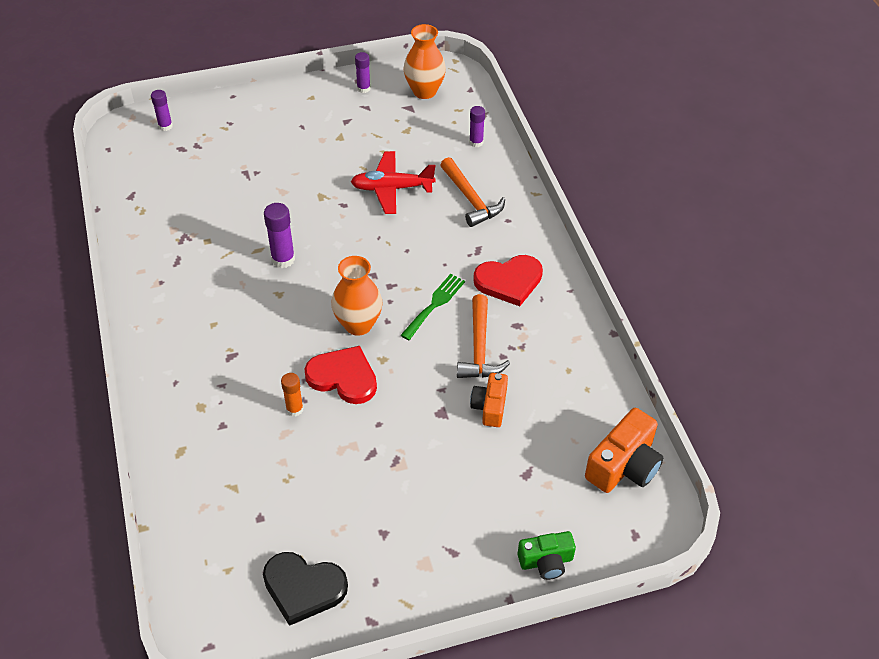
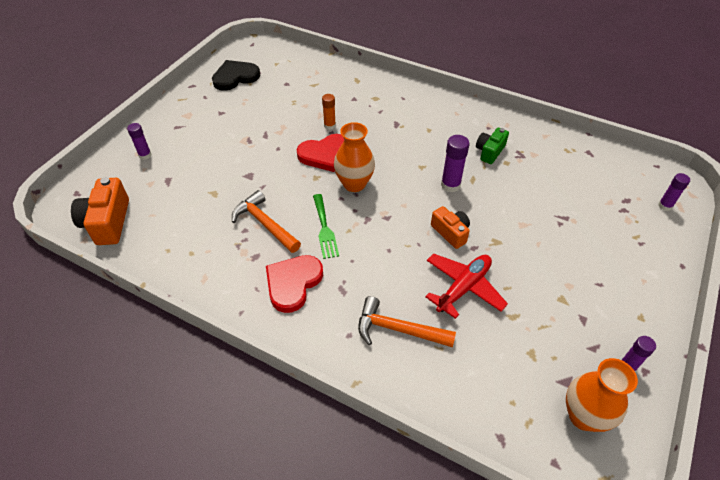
camera: 135 degrees right, 0 degrees up
purple glue stick [469,106,485,147] -> purple glue stick moved to [127,123,152,160]
orange camera [470,373,508,427] -> orange camera moved to [431,206,470,249]
green camera [518,531,576,580] -> green camera moved to [476,128,509,164]

